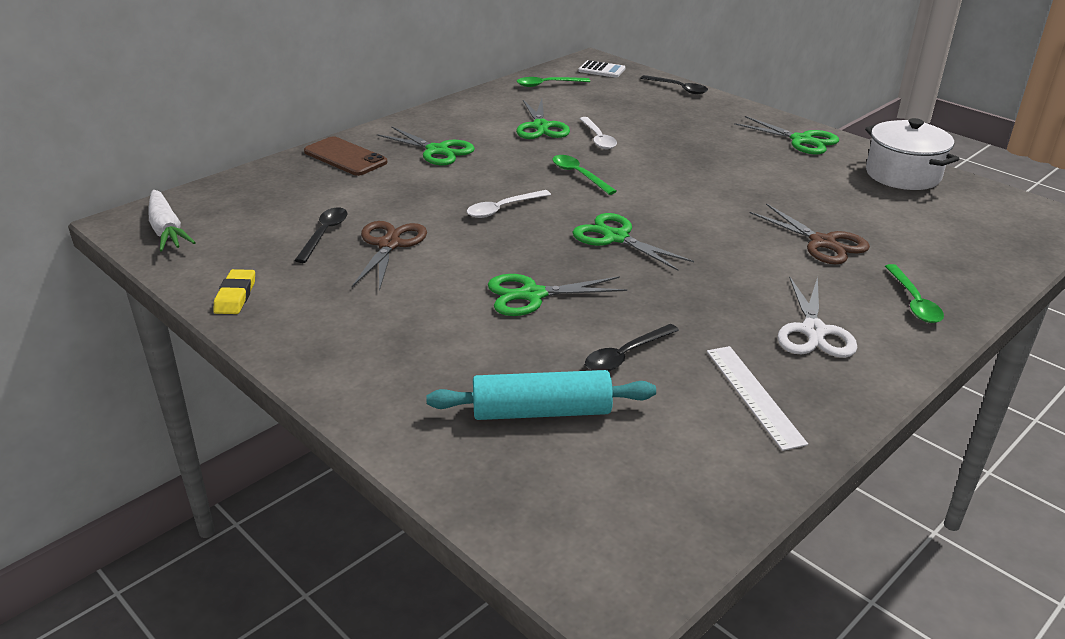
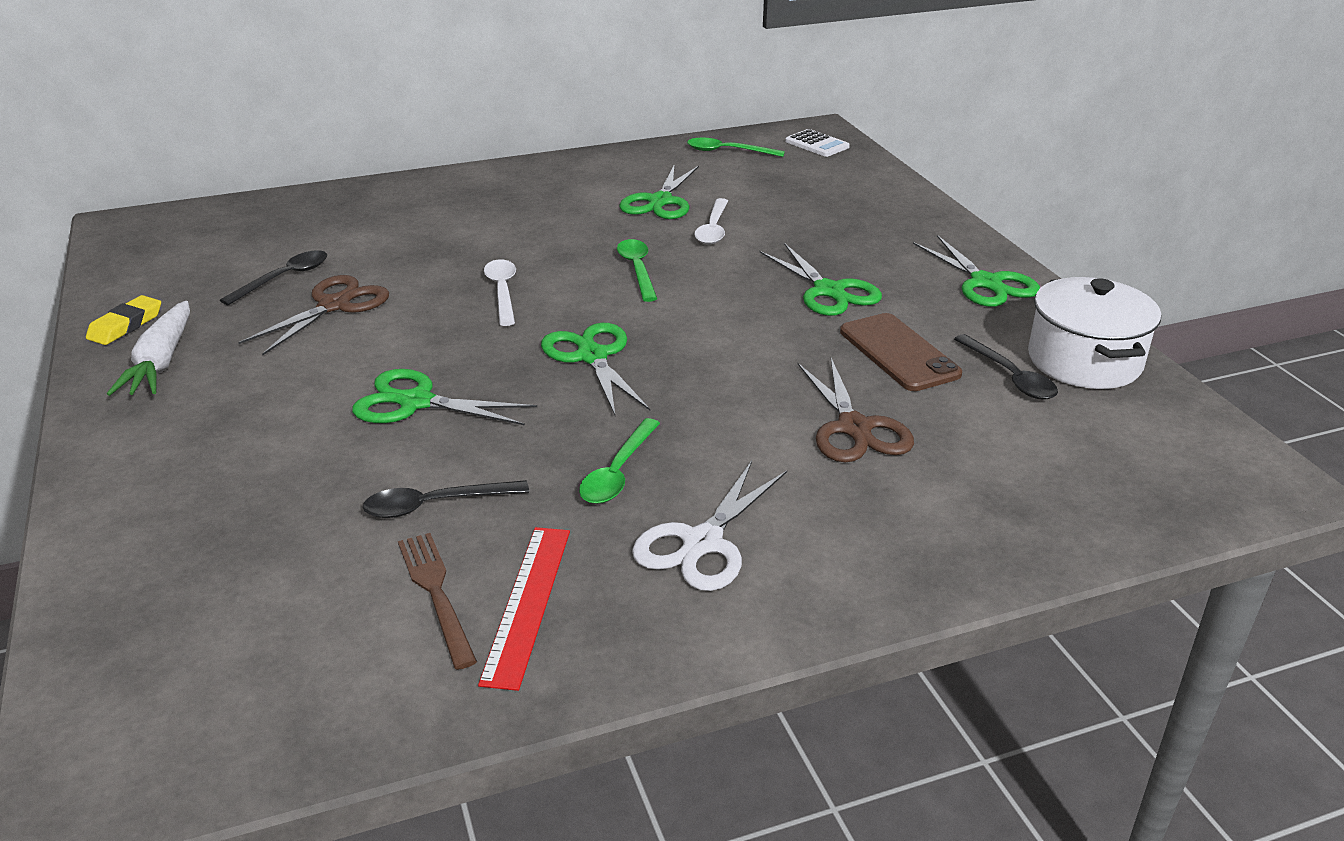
camera: 25 degrees right, 0 degrees up
white carrot [149,190,196,252] -> white carrot moved to [107,301,190,396]
brown phone [304,136,388,176] -> brown phone moved to [840,313,962,391]
green scissors [377,126,475,165] -> green scissors moved to [760,243,882,316]
turquoise rolling pin [426,370,656,420] -> none
white spoon [467,190,551,218] -> white spoon turned 90 degrees clockwise [484,259,516,326]
black spoon [640,75,708,94] -> black spoon moved to [954,334,1058,400]
white ruler [707,346,808,451] -> red ruler [478,527,570,691]
green spoon [885,264,944,323] -> green spoon moved to [579,418,660,504]
none -> brown fork [398,533,477,670]

